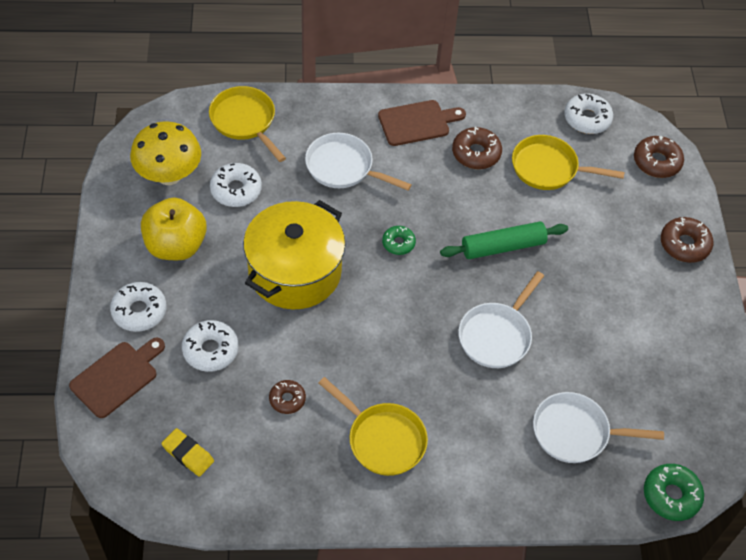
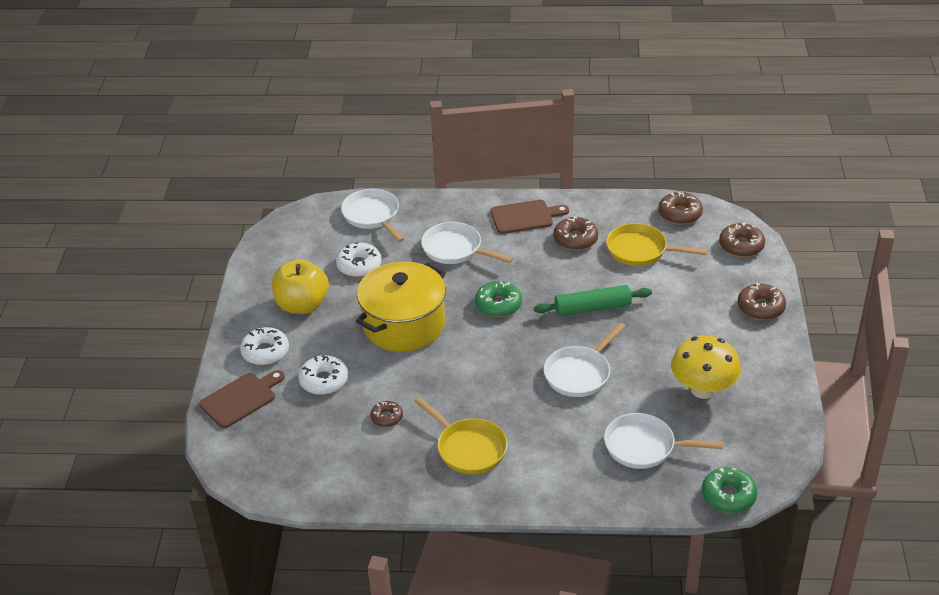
camera: 10 degrees right, 15 degrees down
yellow mushroom [130,121,201,185] -> yellow mushroom moved to [671,335,741,399]
yellow eraser [161,428,214,477] -> none
yellow pan [209,86,286,162] -> white pan [341,189,404,242]
green donut [382,226,416,255] -> green donut [475,281,522,317], size x1.57
white donut [564,93,613,134] -> brown donut [658,192,703,225]

